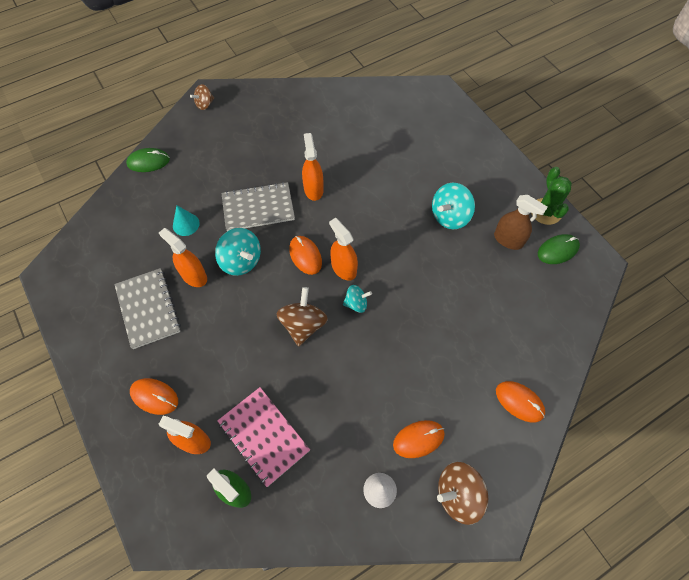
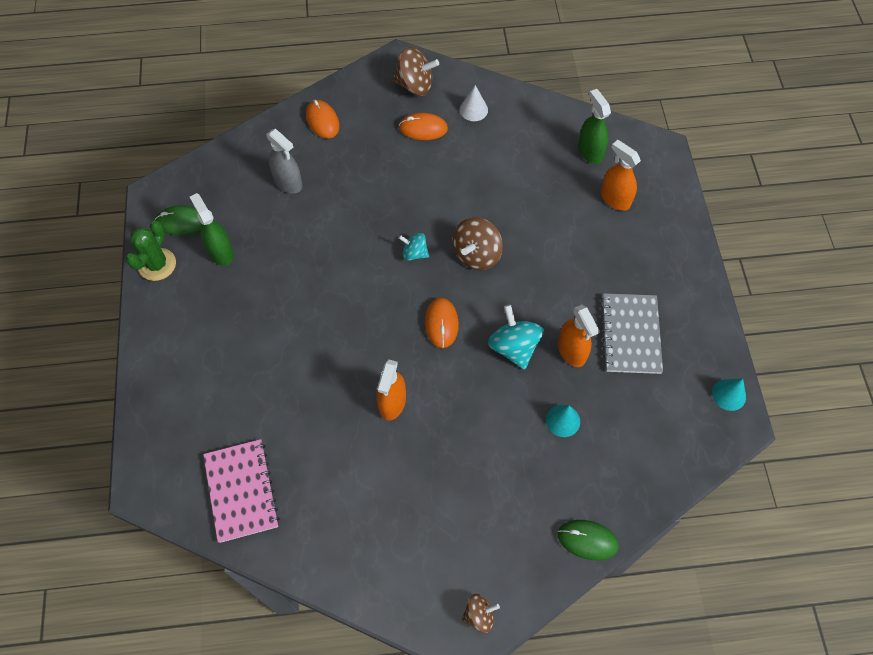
camera: 155 degrees left, 0 degrees up
orange mouse [130,378,178,415] -> none
pink notebook [217,387,310,487] -> pink notebook moved to [203,439,280,543]
grey notebook [221,182,295,231] -> none
orange spray bottle [329,218,358,281] -> none
turquoise spinning top [432,183,475,229] -> none
brown spray bottle [494,195,548,250] -> green spray bottle [190,193,234,266]
none -> grey spray bottle [266,129,302,194]
none -> turquoise cone [712,378,746,411]

